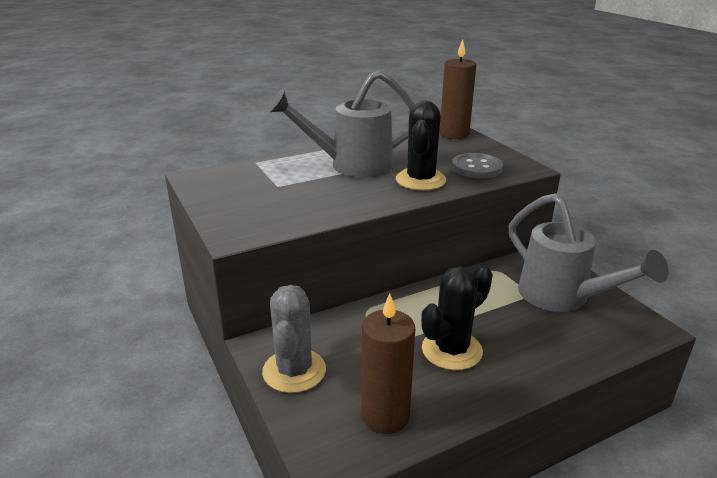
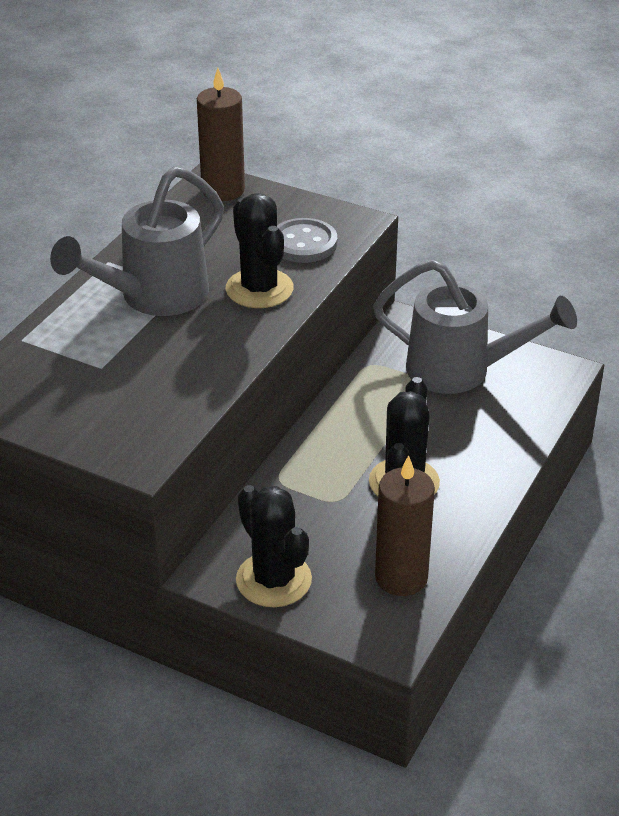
camera: 35 degrees left, 10 degrees up
grey cactus [262,285,326,393] -> black cactus [236,485,312,607]

